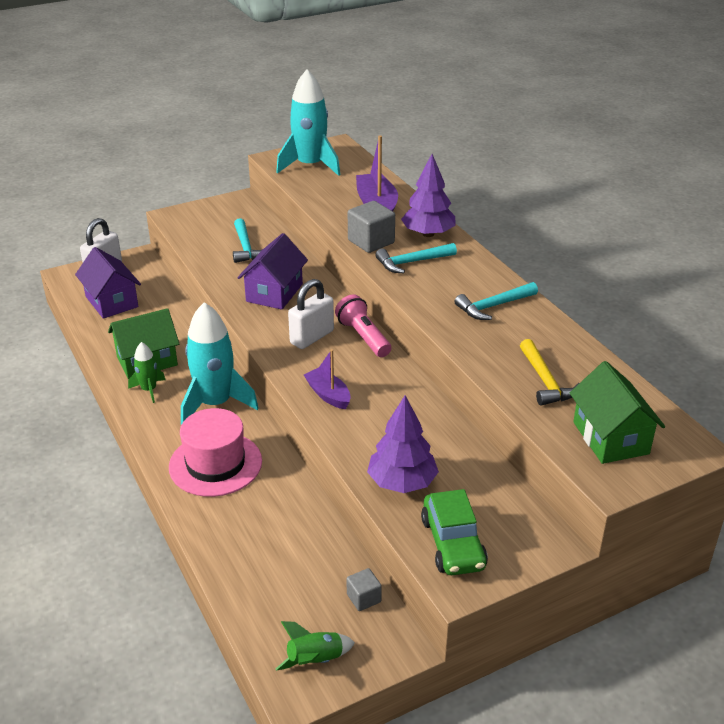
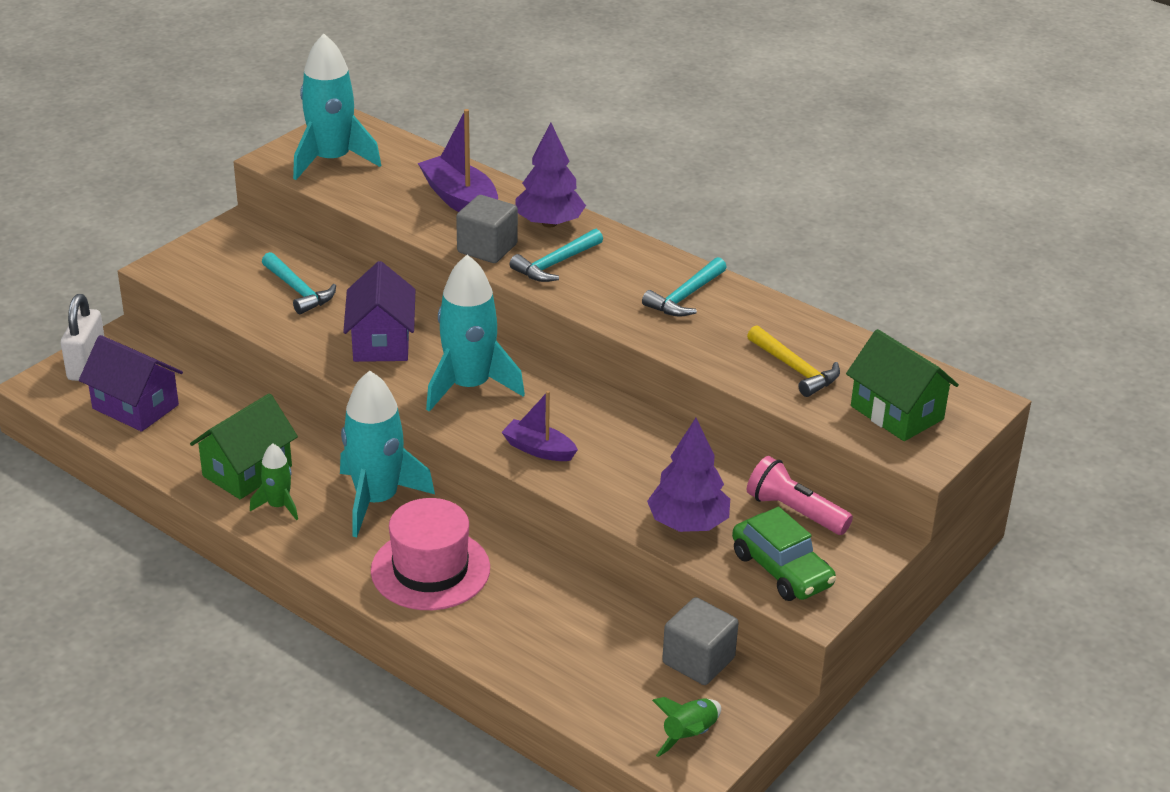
camera: 25 degrees left, 0 degrees up
white padlock [288,279,334,349] -> turquoise rocket [426,255,525,412]
pink flashlight [335,295,391,357] -> pink flashlight moved to [747,456,853,535]
grey cube [347,568,382,611] -> grey cube [662,597,739,685], size x1.76

